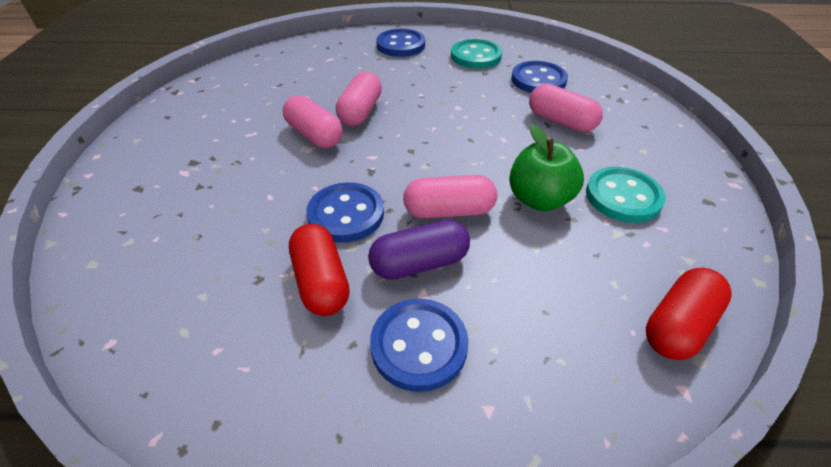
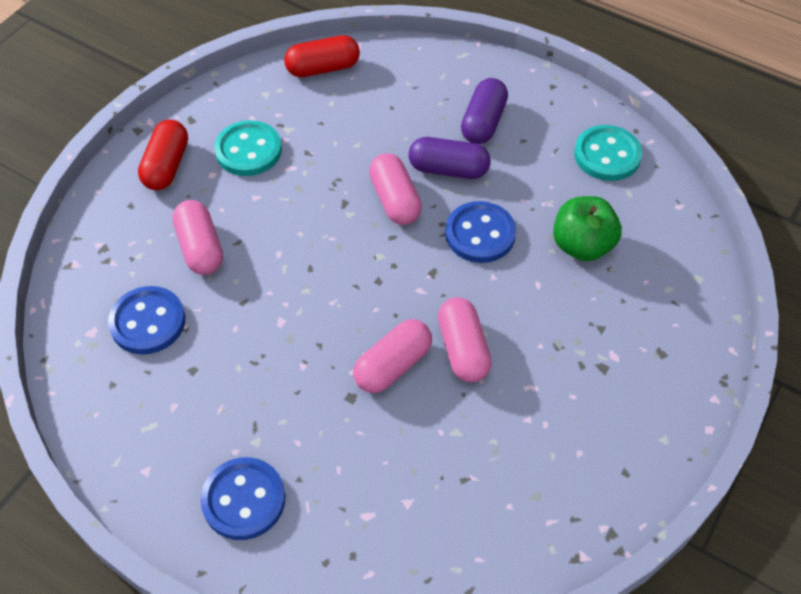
camera: 150 degrees left, 10 degrees up
red capsule [289,224,350,316] -> red capsule moved to [138,120,188,190]
blue button [370,299,469,392] -> purple capsule [461,78,508,144]
pink capsule [403,175,497,218] -> pink capsule turned 45 degrees clockwise [369,153,422,225]
turquoise button [451,39,502,69] -> turquoise button moved to [574,125,642,181]
green apple [509,124,584,211] -> green apple moved to [553,196,622,261]

